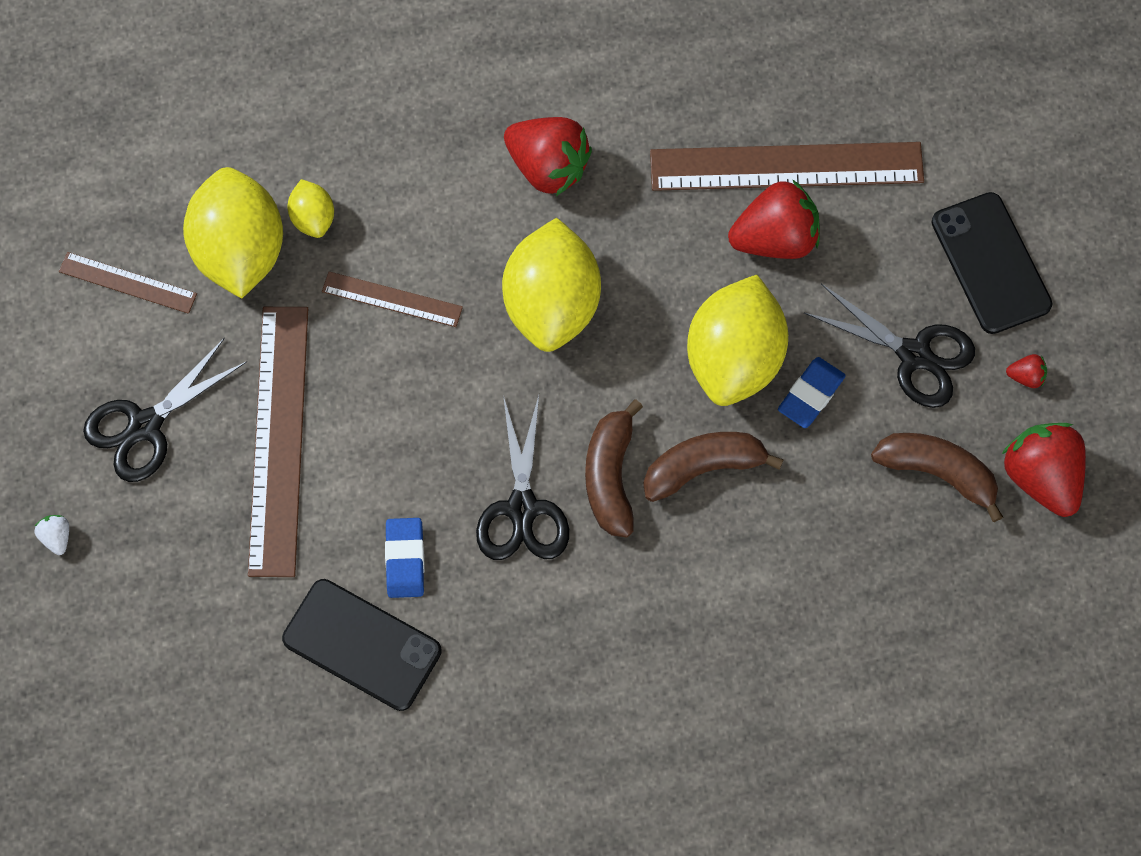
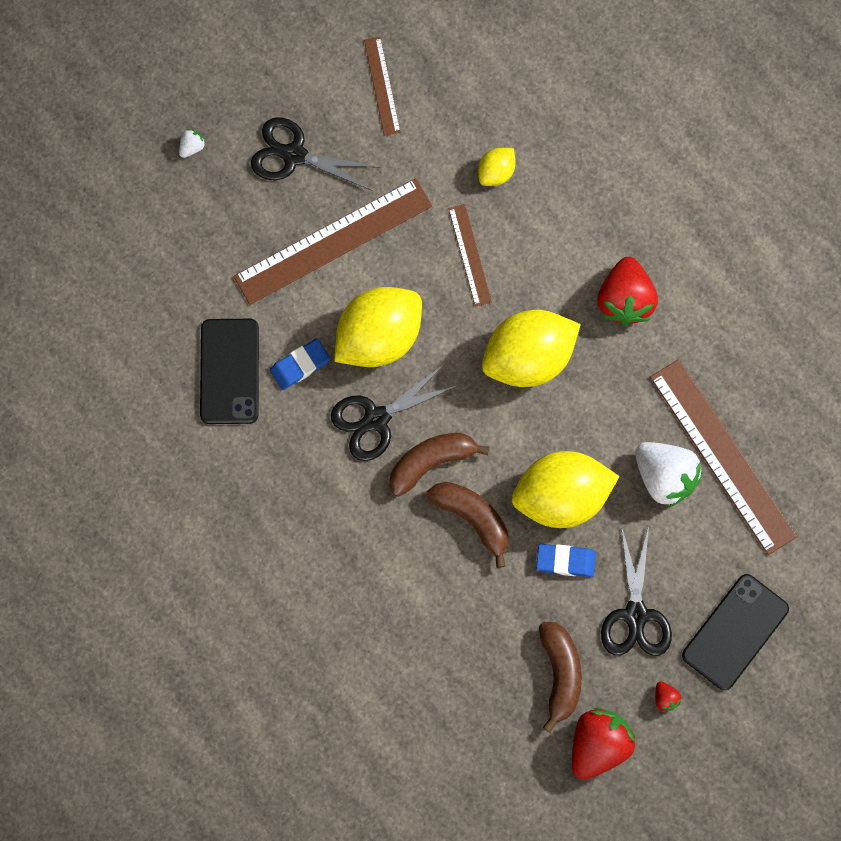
camera: 60 degrees right, 5 degrees up
yellow lemon [183,167,283,299] -> yellow lemon moved to [334,287,422,367]
red strawberry [728,179,820,259] -> white strawberry [635,442,702,508]

